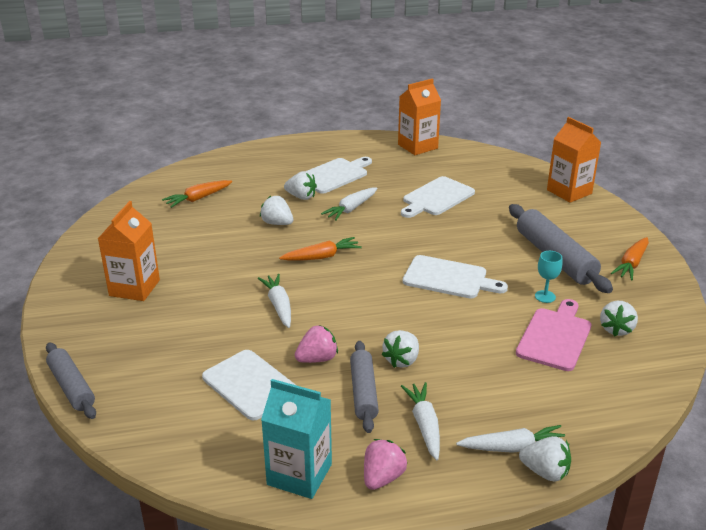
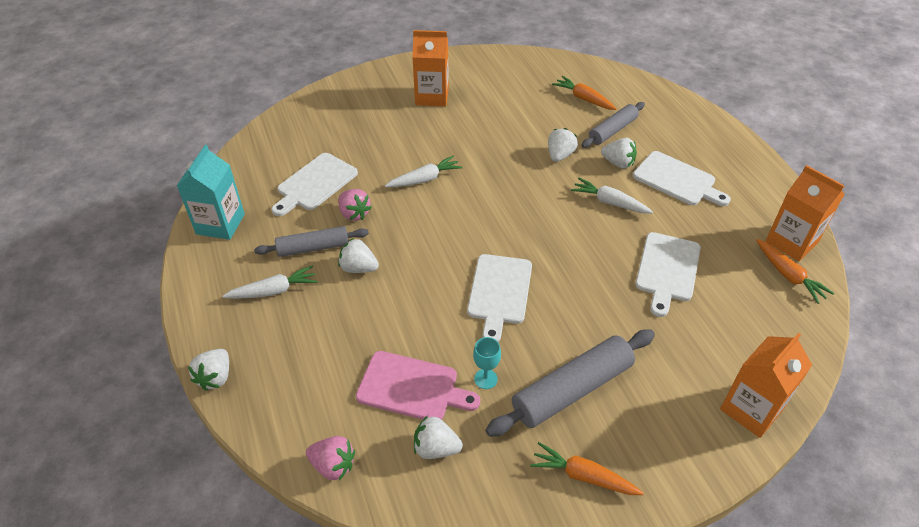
camera: 80 degrees right, 15 degrees up
grey rolling pin [46,342,96,419] -> grey rolling pin moved to [581,102,645,148]
orange carrot [279,237,362,261] -> orange carrot moved to [756,239,834,304]
white strawberry [284,171,317,200] -> white strawberry turned 75 degrees counterclockwise [601,138,637,169]
pink strawberry [364,439,408,490] -> pink strawberry moved to [306,436,355,480]
white cutting board [401,176,475,218] -> white cutting board turned 105 degrees counterclockwise [635,232,701,317]
white carrot [456,425,569,453] -> none

